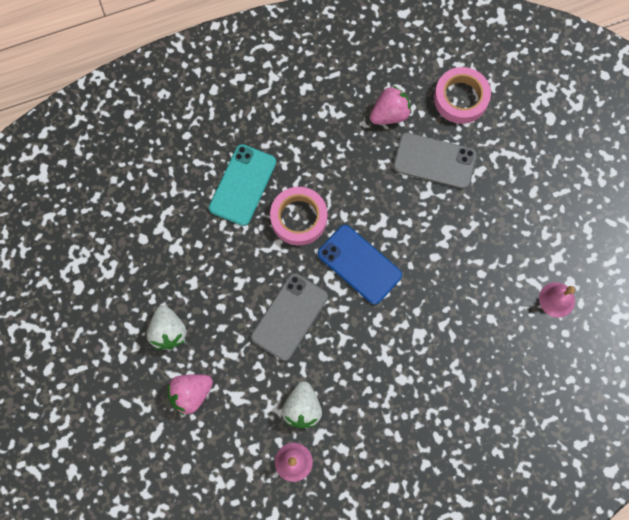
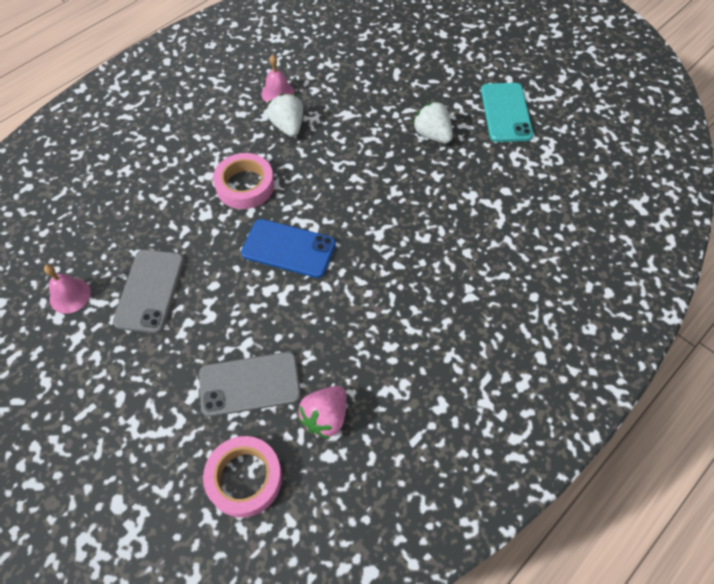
camera: 155 degrees right, 15 degrees down
pink strawberry [167,374,213,415] -> none
turquoise phone [209,144,276,226] -> turquoise phone moved to [481,83,533,142]
grey phone [251,273,328,361] -> grey phone moved to [113,250,184,333]
pink tape [270,187,327,246] -> pink tape moved to [213,153,274,209]

